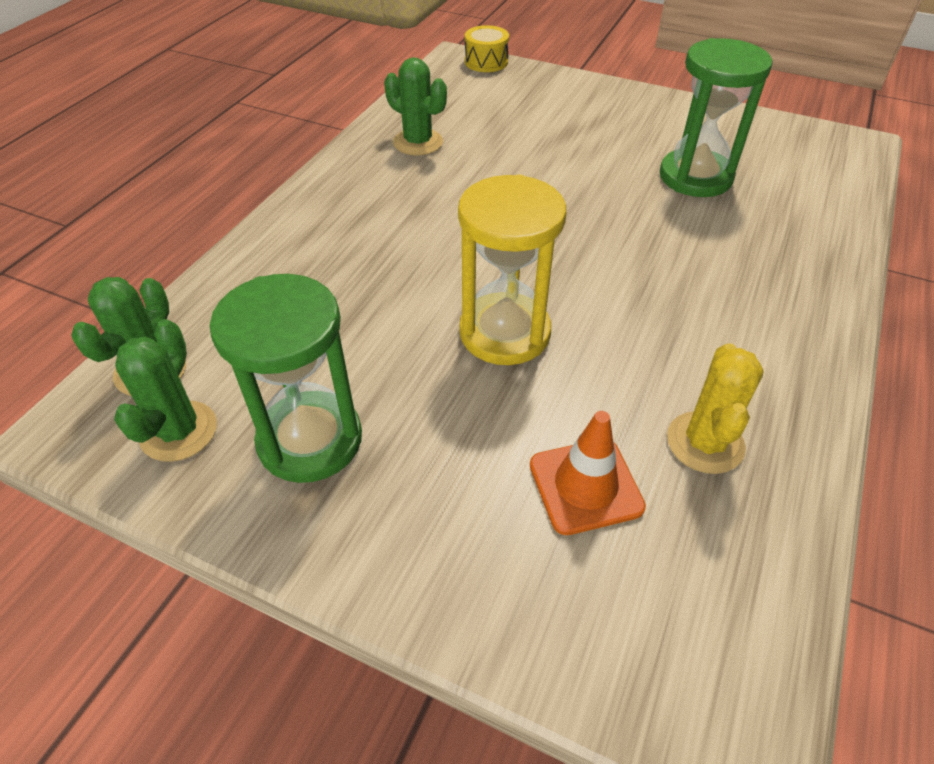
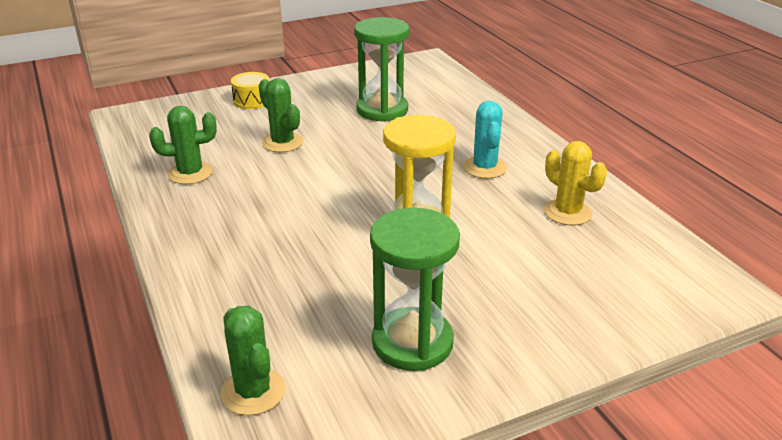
camera: 50 degrees left, 15 degrees down
green cactus [114,319,217,462] -> green cactus moved to [259,78,303,152]
yellow drum [465,25,509,72] -> yellow drum moved to [231,72,270,109]
orange traffic cone [530,411,646,535] -> none
none -> turquoise cactus [463,101,507,179]

